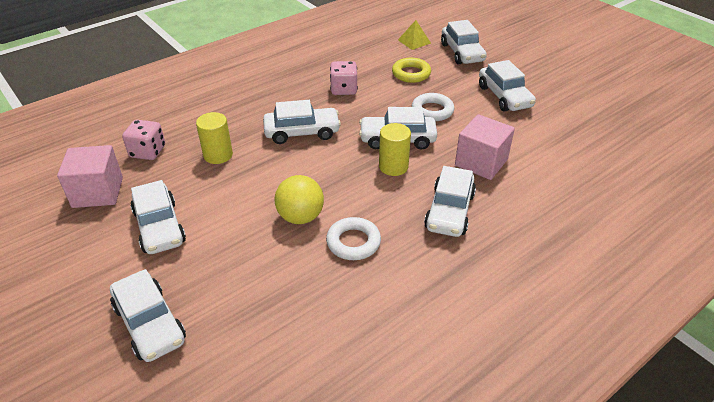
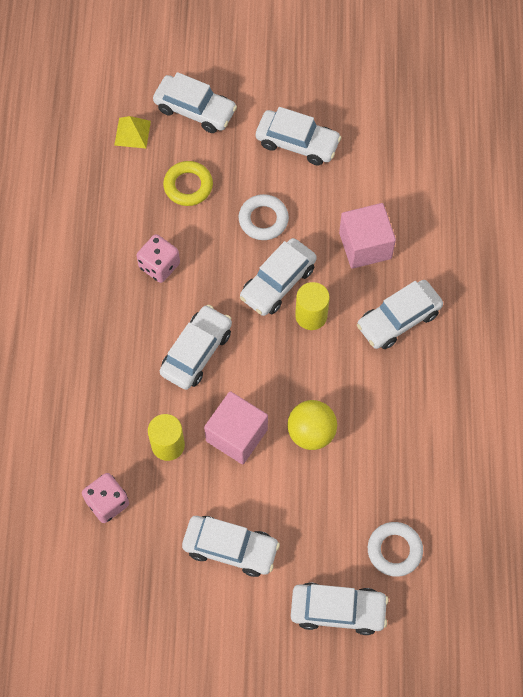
camera: 50 degrees left, 25 degrees up
pink cube [57,145,123,208] -> pink cube moved to [204,391,268,464]
white ring [326,217,381,260] -> white ring moved to [368,522,423,577]
white car [424,166,476,237] -> white car turned 90 degrees clockwise [357,280,443,349]

